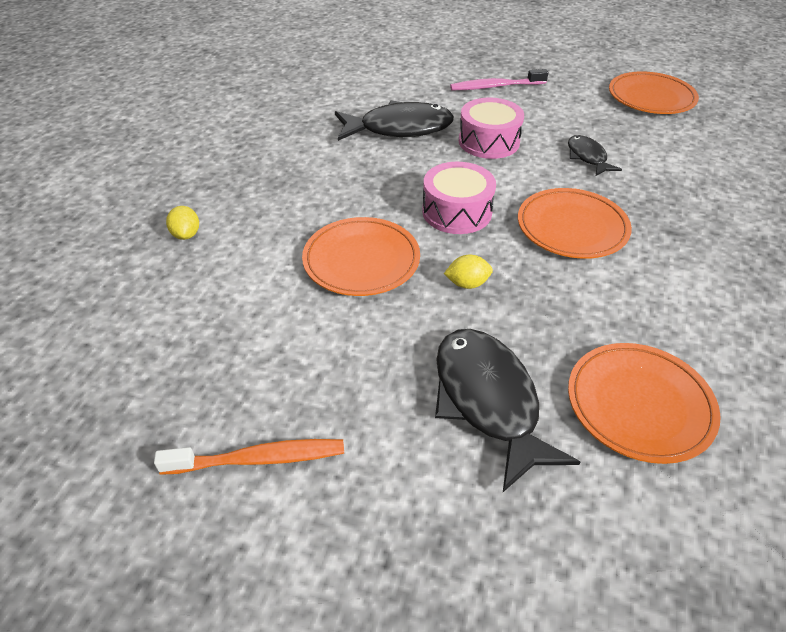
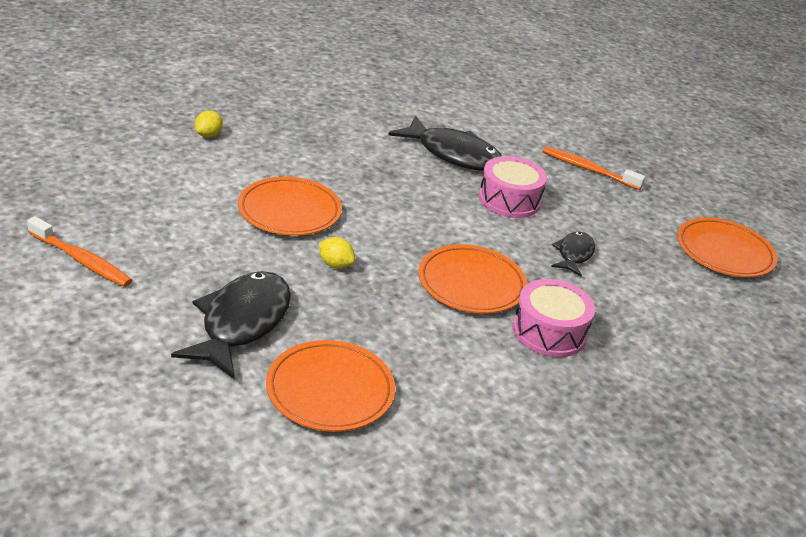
camera: 35 degrees right, 10 degrees down
pink drum [422,162,496,234] -> pink drum moved to [513,279,595,357]
pink toothbrush [450,69,548,90] -> orange toothbrush [543,146,646,190]

